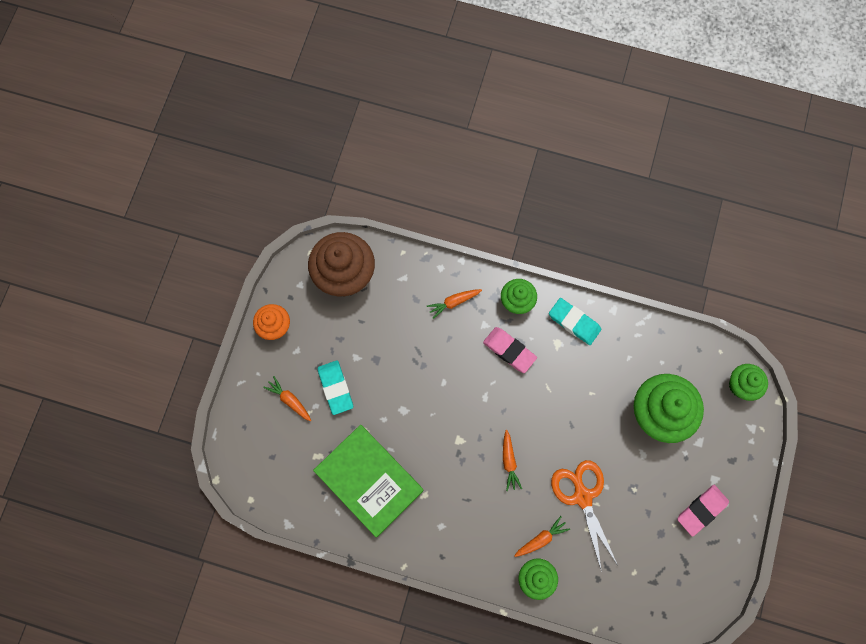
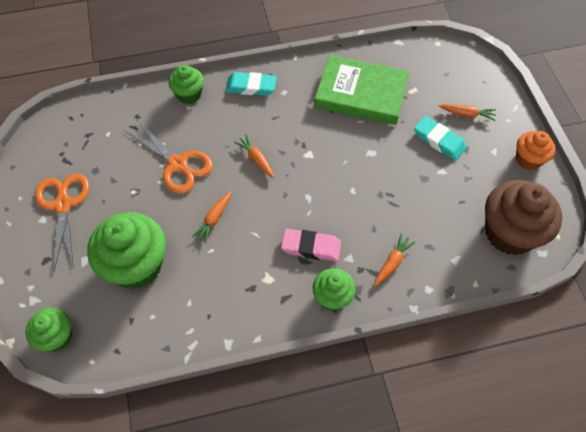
camera: 150 degrees right, 15 degrees down
orange carrot [514,516,570,557] -> orange carrot moved to [191,191,232,244]
turquoise eraser [549,298,601,345] -> turquoise eraser moved to [225,72,277,96]
pink eraser [677,485,729,537] -> orange scissors [35,173,89,271]

